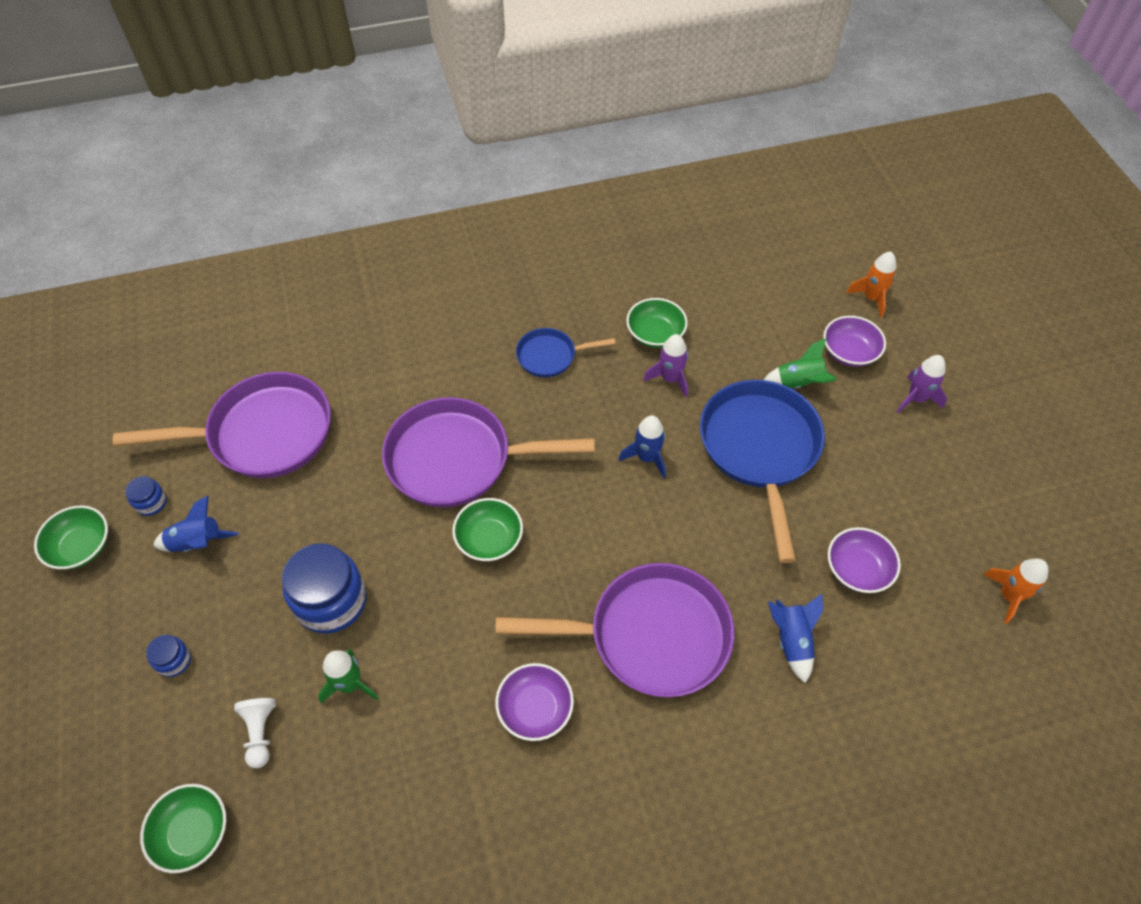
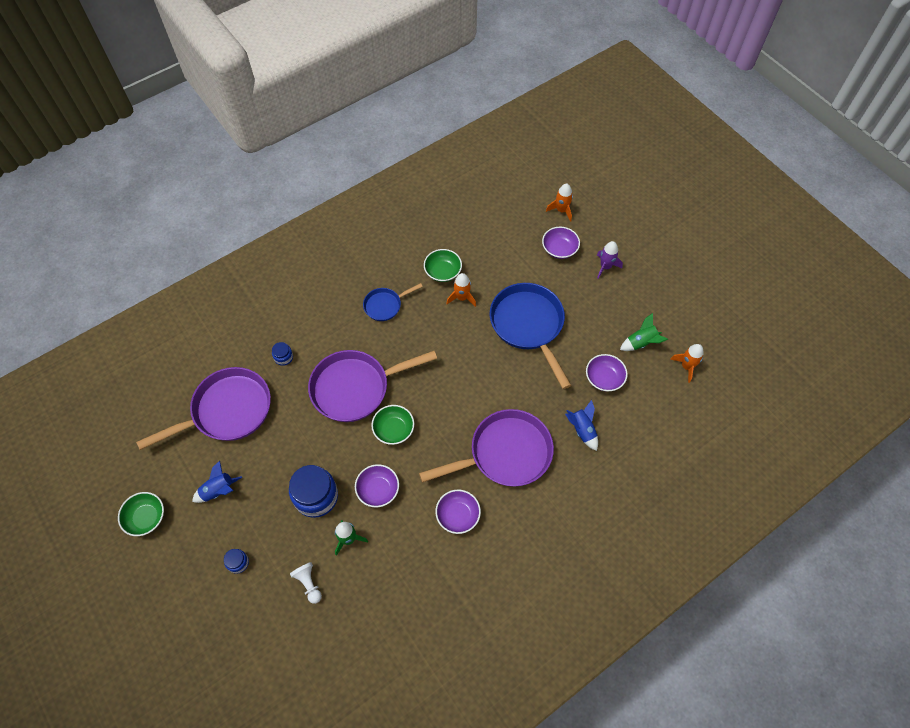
camera: 20 degrees left, 5 degrees up
blue jar [125,476,167,516] -> blue jar moved to [272,342,293,366]
green bowl [140,784,226,873] -> none
blue rocket [619,415,666,478] -> none
purple rocket [643,334,688,397] -> orange rocket [446,273,476,307]
green rocket [764,338,836,389] -> green rocket moved to [620,313,668,351]
none -> purple bowl [355,464,399,507]

